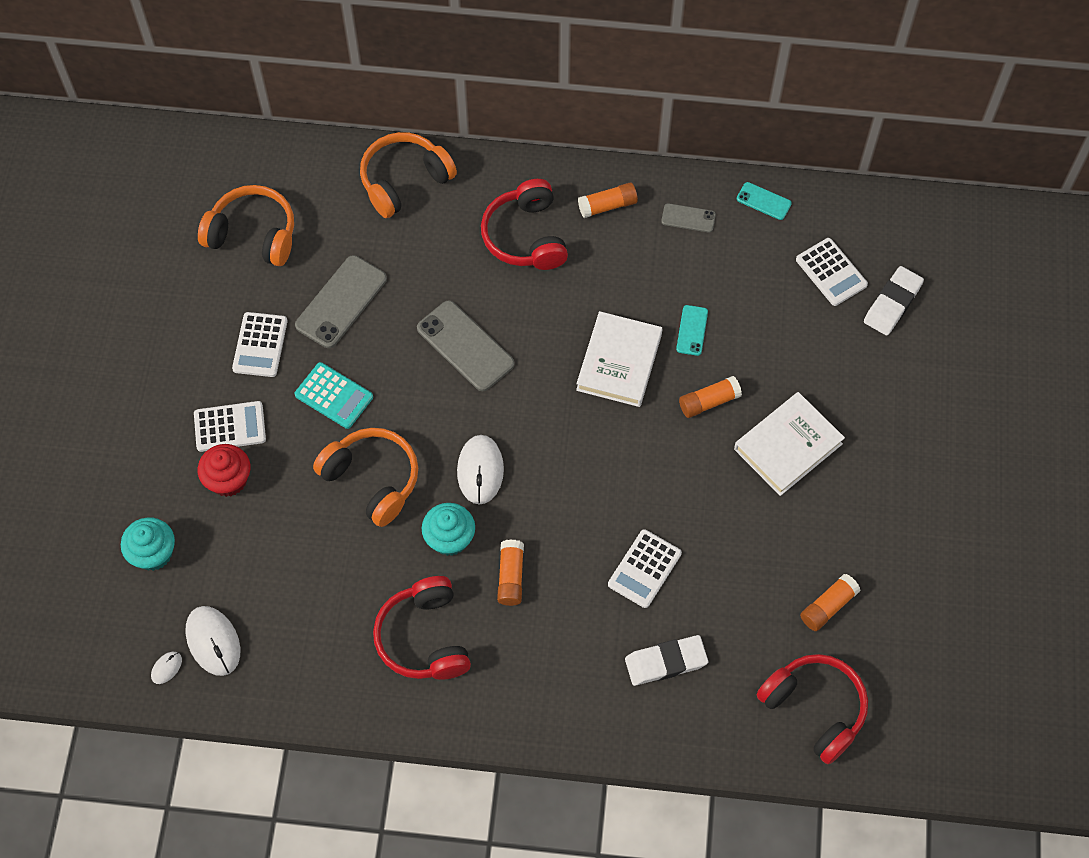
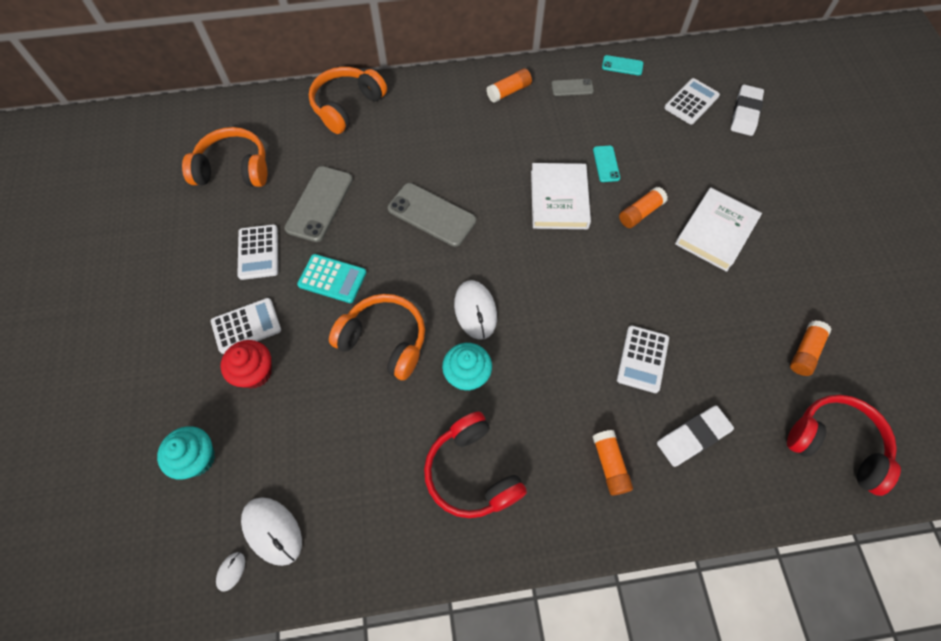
camera: 15 degrees left, 0 degrees up
red headphones [481,179,568,270] -> none
orange glue stick [497,539,524,606] -> orange glue stick moved to [592,430,633,496]
white calculator [796,238,868,306] -> white calculator turned 90 degrees counterclockwise [664,78,720,125]

